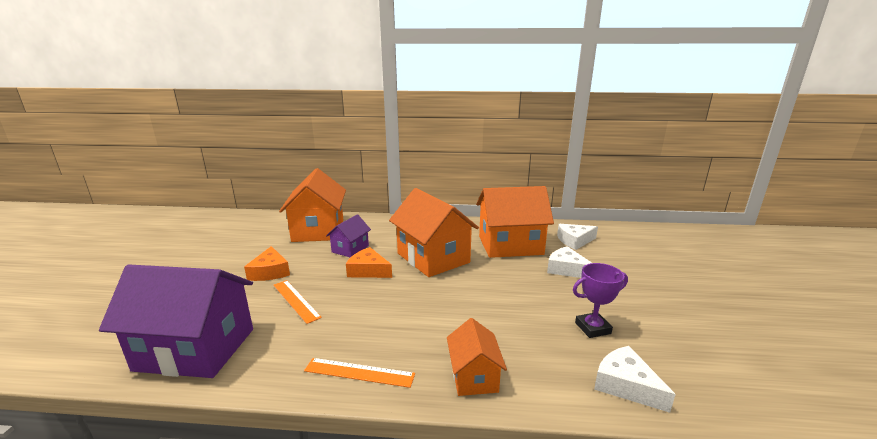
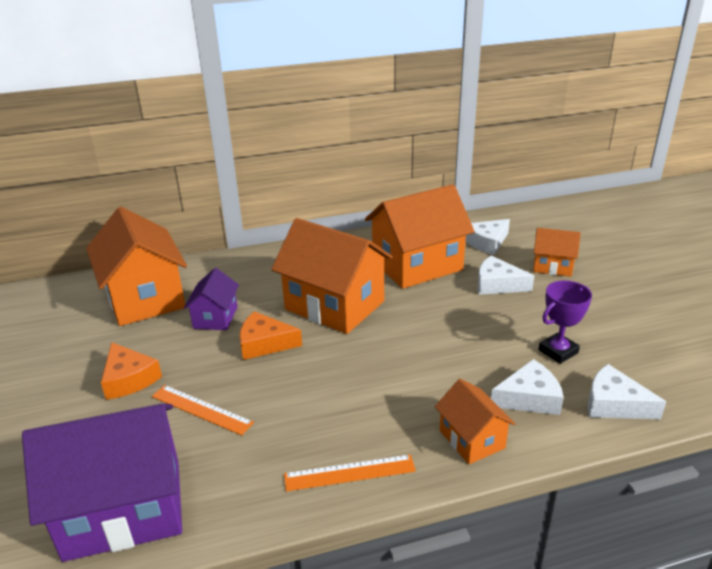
camera: 20 degrees left, 10 degrees up
none -> white cheese [491,359,564,415]
none -> orange house [533,228,581,277]

